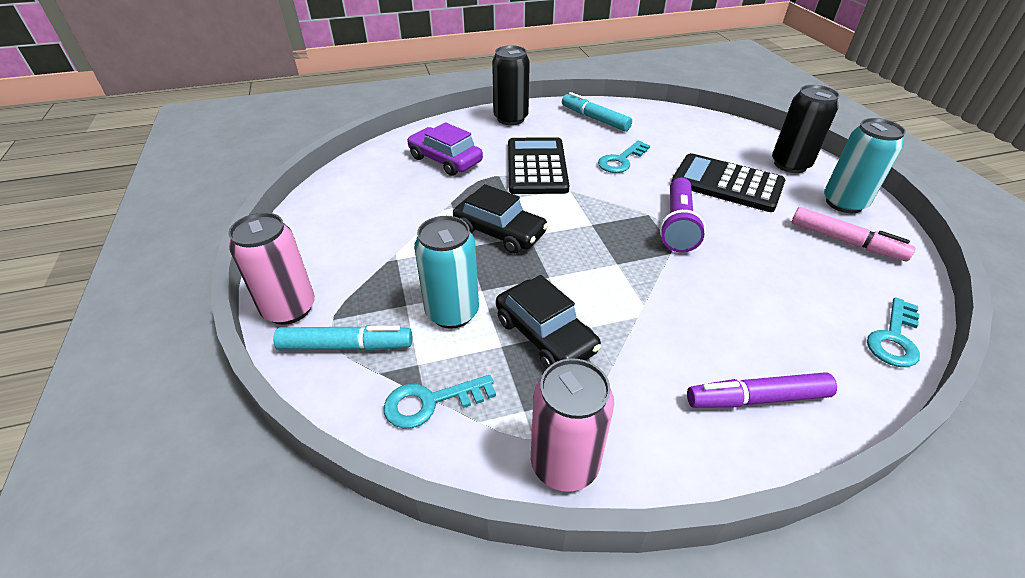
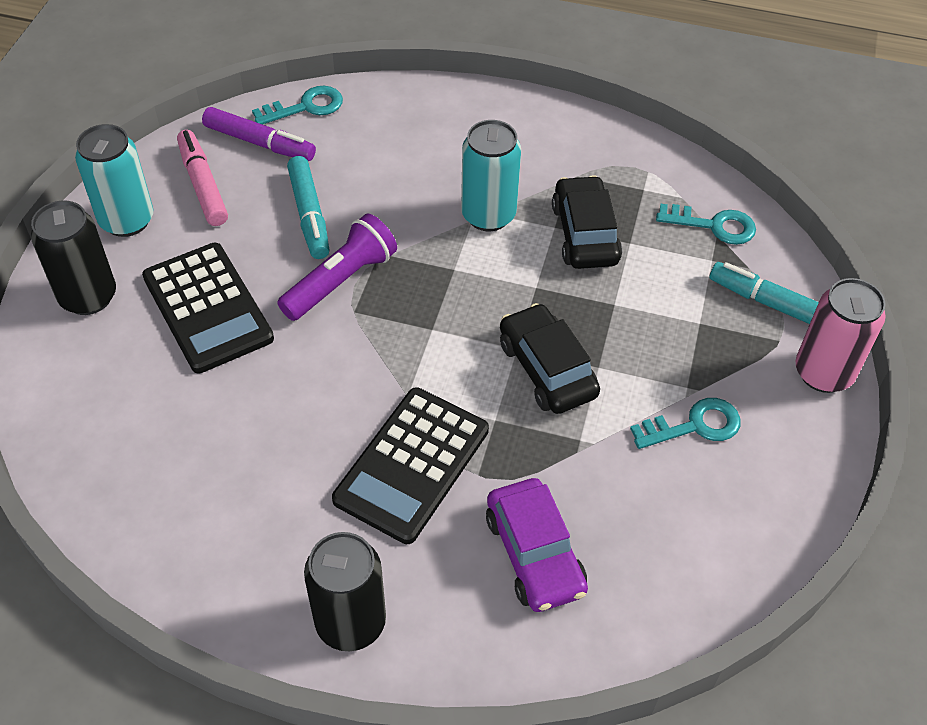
camera: 150 degrees left, 10 degrees up
turquoise can [414,216,479,329] -> turquoise can moved to [461,120,521,231]
pink can [531,358,614,492] -> none
turquoise marker [562,92,632,131] -> turquoise marker moved to [287,156,329,259]
turquoise key [598,141,650,173] -> turquoise key moved to [630,398,741,449]
purple marker [687,372,837,408] -> purple marker moved to [202,107,316,161]

